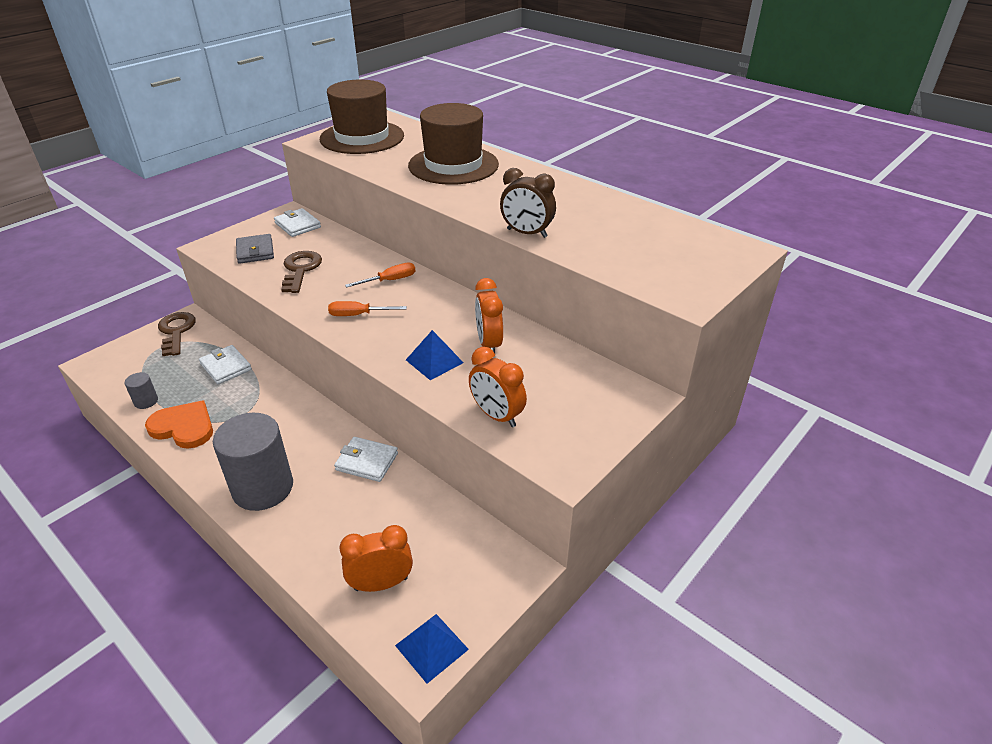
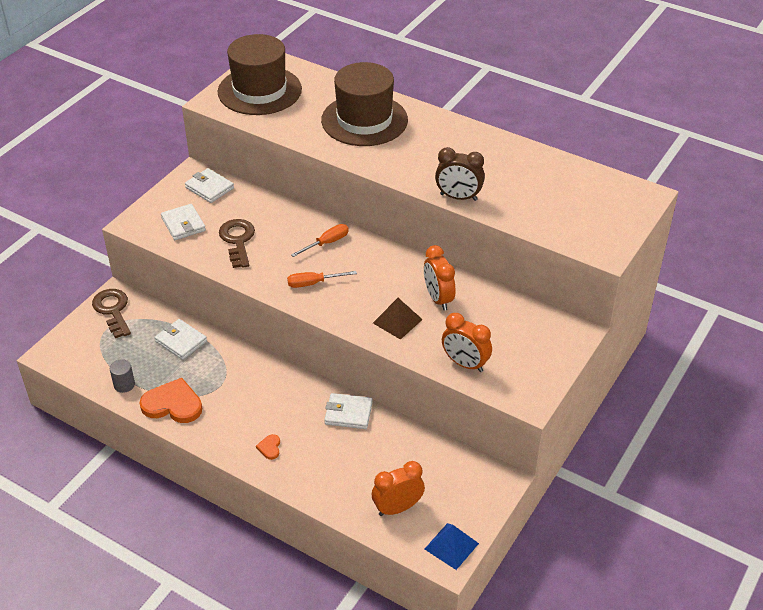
camera: 10 degrees left, 5 degrees up
grey cylinder [213,413,293,511] -> orange heart [256,434,280,460]
grey wallet [236,234,274,264] -> white wallet [161,204,206,240]
blue pyramid [406,330,464,380] -> brown pyramid [373,298,423,340]

